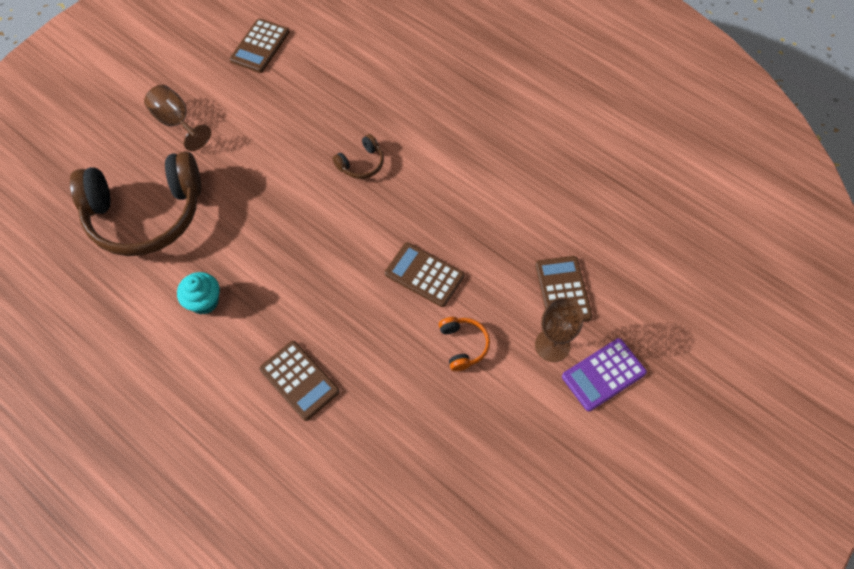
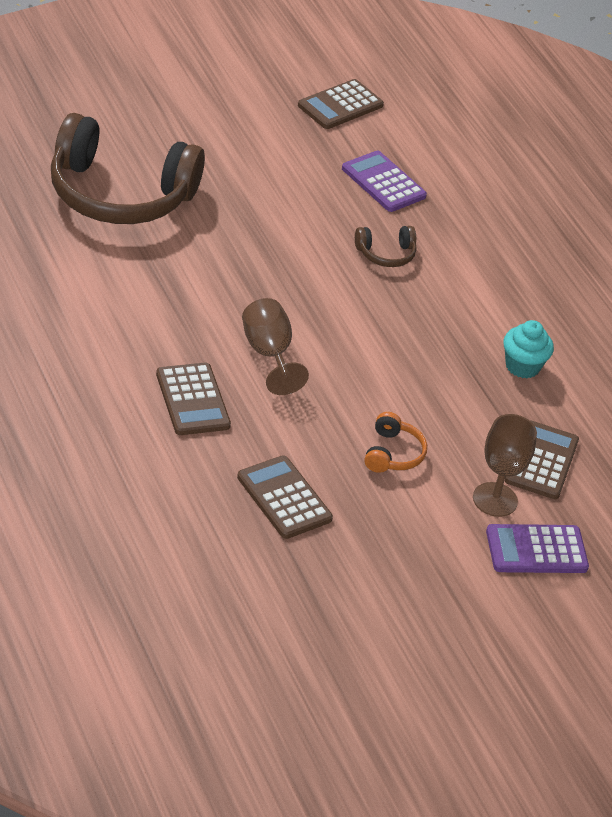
camera: 20 degrees right, 20 degrees down
brown goblet [144,85,211,151] -> brown goblet moved to [242,298,309,395]
turquoise cupcake [177,272,220,315] -> turquoise cupcake moved to [504,320,554,378]
brown calculator [385,242,464,307] -> brown calculator moved to [237,455,333,539]
none -> purple calculator [342,151,427,212]

